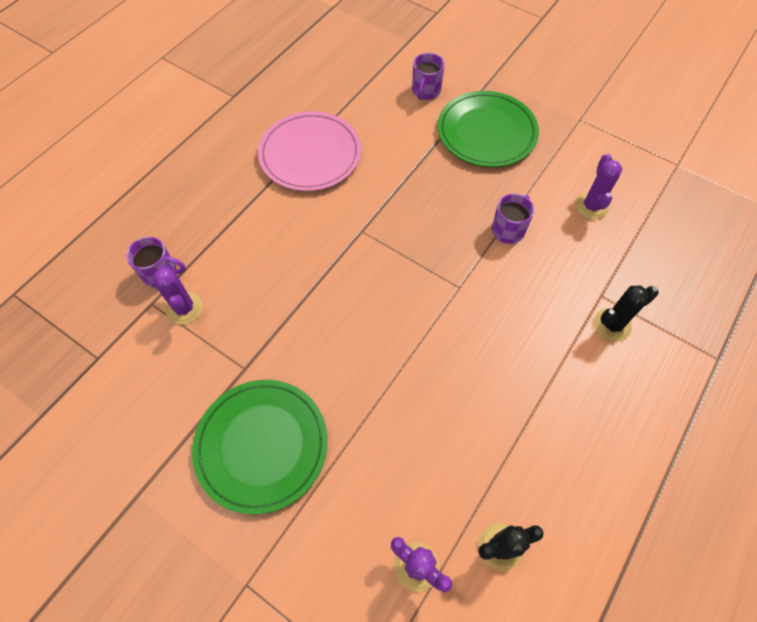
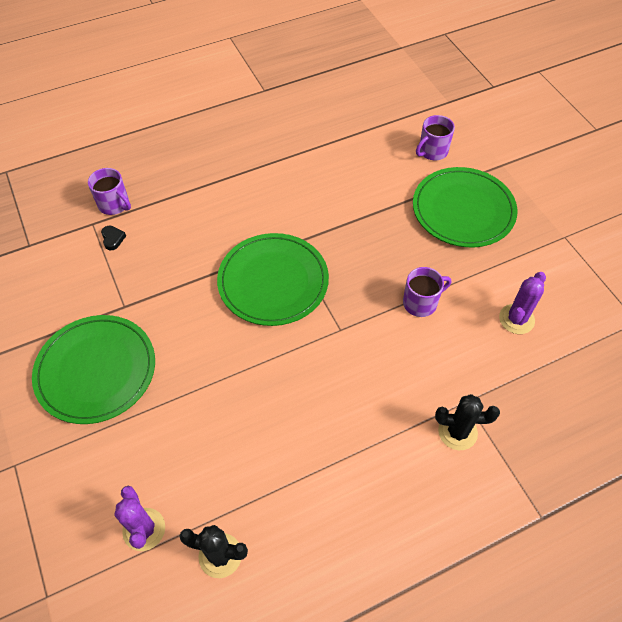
camera: 30 degrees right, 5 degrees down
purple cactus [153,265,203,325] -> black heart [101,225,126,251]
pink plate [258,111,361,191] -> none
none -> green plate [217,233,329,326]

